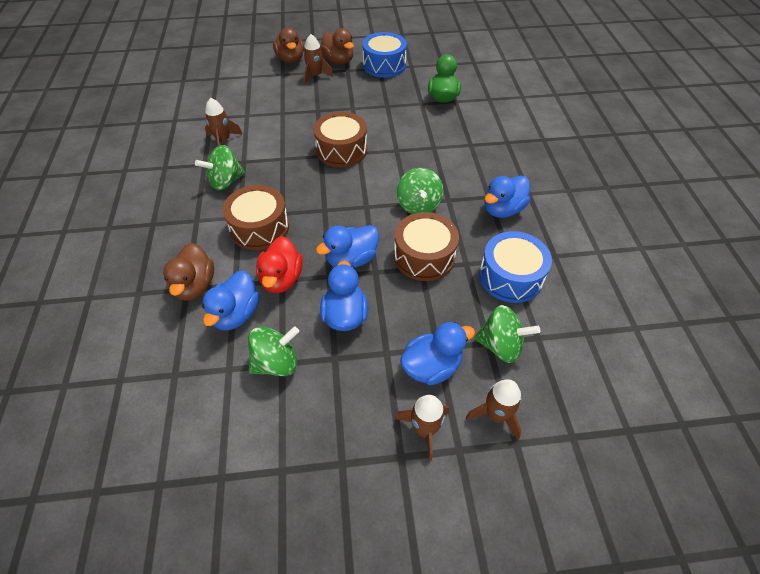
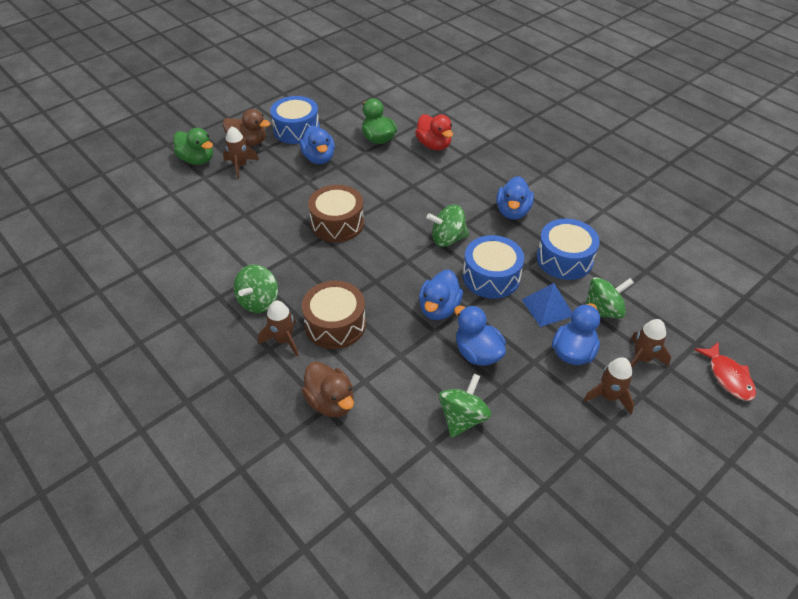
camera: 35 degrees left, 5 degrees down
blue duck [202,271,260,331] -> blue duck moved to [300,126,335,164]
brown rocket [205,98,242,146] -> brown rocket moved to [258,300,299,357]
red duck [256,236,303,293] -> red duck moved to [415,114,453,150]
brown duck [273,27,304,63] -> green duck [174,128,213,165]
brown drum [394,212,459,281] -> blue drum [463,235,524,299]
green spinning top [397,168,443,214] -> green spinning top turned 120 degrees clockwise [426,205,469,247]
none -> blue pyramid [522,283,572,327]
none -> red fish [694,342,756,401]

